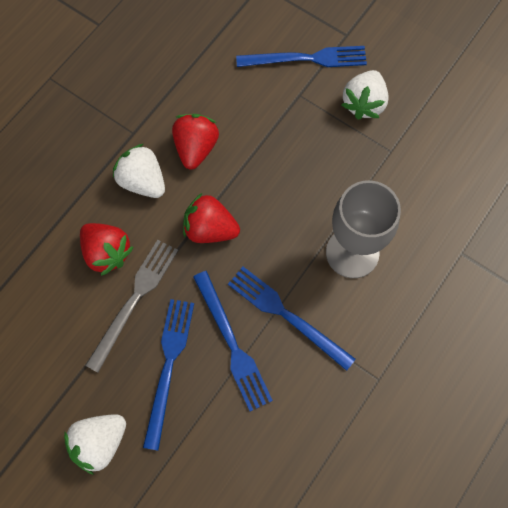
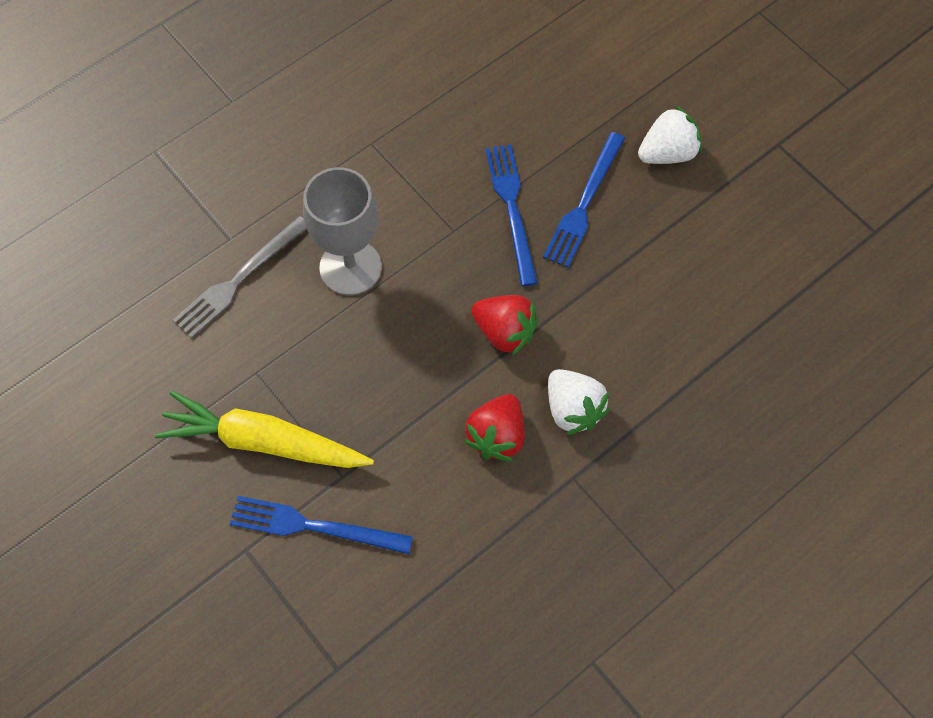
camera: 165 degrees left, 5 degrees down
red strawberry [80,223,133,276] -> none
grey fork [85,240,178,373] -> grey fork moved to [173,216,307,338]
blue fork [228,267,356,371] -> none
white strawberry [342,70,389,120] -> yellow carrot [155,391,374,468]

